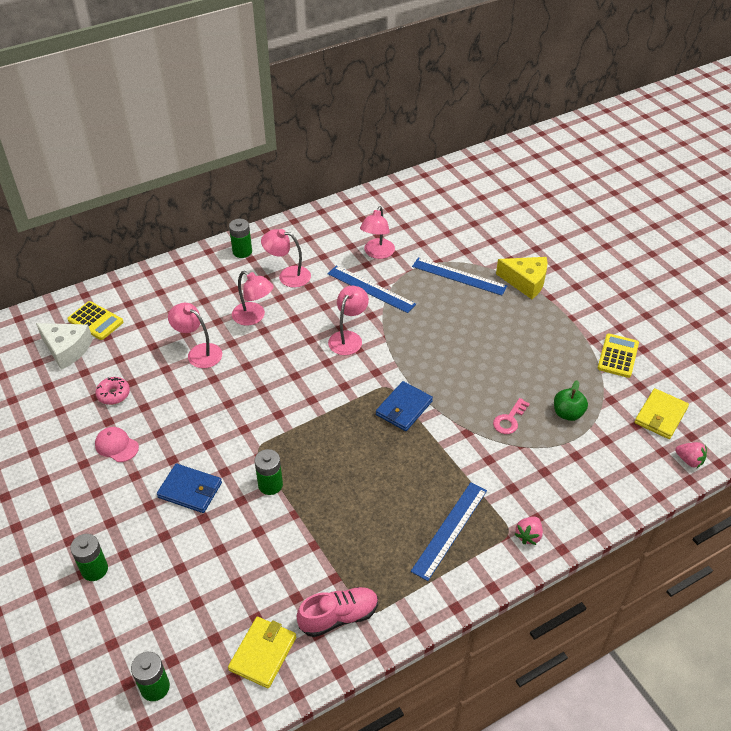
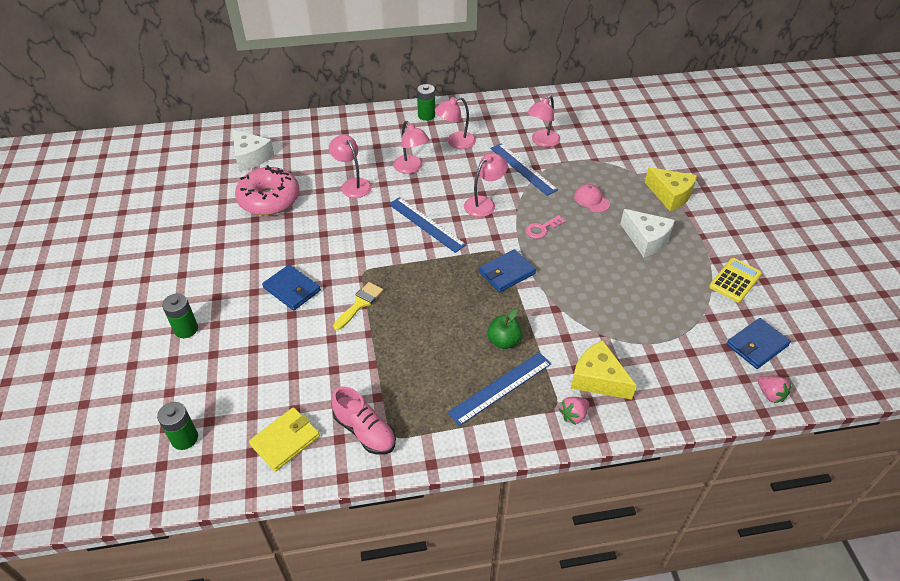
camera: 20 degrees right, 0 degrees up
yellow calculator [67,301,123,340] -> none
pink donut [95,377,130,405] -> pink donut [235,165,300,216], size x2.15
pink cap [95,427,139,462] -> pink cap moved to [574,184,610,213]
green battery [254,449,283,495] -> yellow brush [333,282,383,330]
pink lamp [261,229,311,288] -> pink lamp turned 60 degrees counterclockwise [435,97,476,149]
pink shoe [296,587,378,637] -> pink shoe turned 45 degrees clockwise [331,386,396,455]
blue ruler [412,257,507,295] -> blue ruler moved to [389,197,466,253]
pink key [493,398,530,434] -> pink key moved to [525,215,566,239]
green apple [554,380,588,421] -> green apple moved to [487,309,522,349]
yellow wallet [635,388,689,439] -> blue wallet [726,318,791,369]
none -> yellow cheese [571,340,637,400]
none -> white cheese [621,209,675,257]

